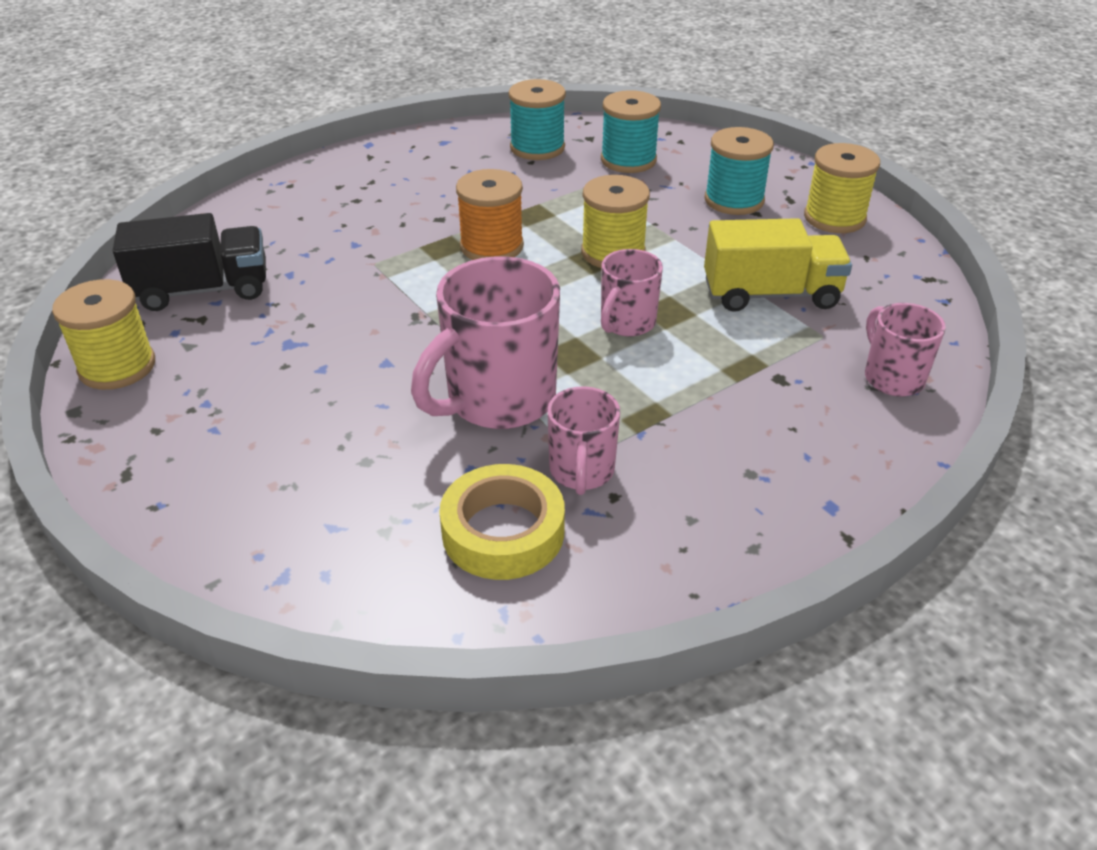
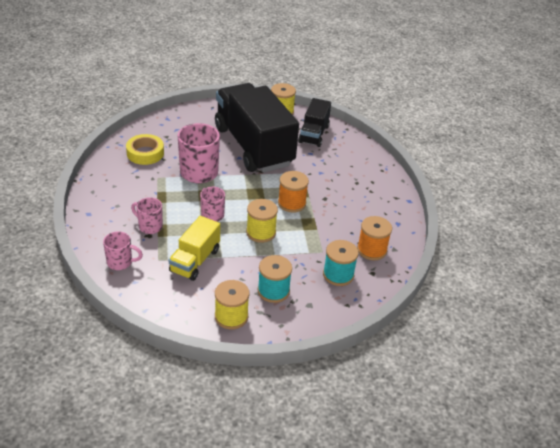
camera: 115 degrees right, 0 degrees up
turquoise spool [508,79,566,160] -> orange spool [357,216,392,260]
pink mug [547,386,620,495] -> pink mug moved to [131,197,163,234]
none -> black truck [215,83,299,173]

